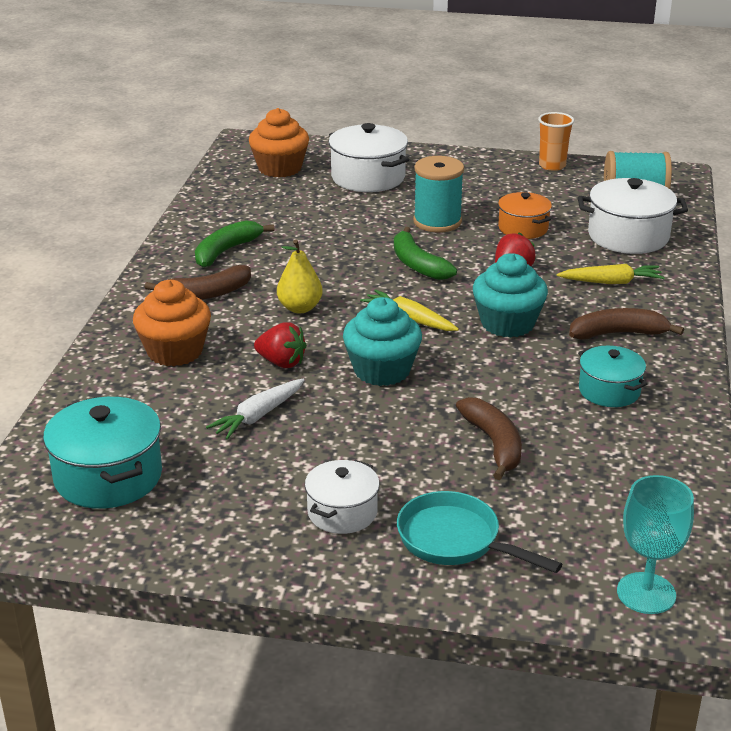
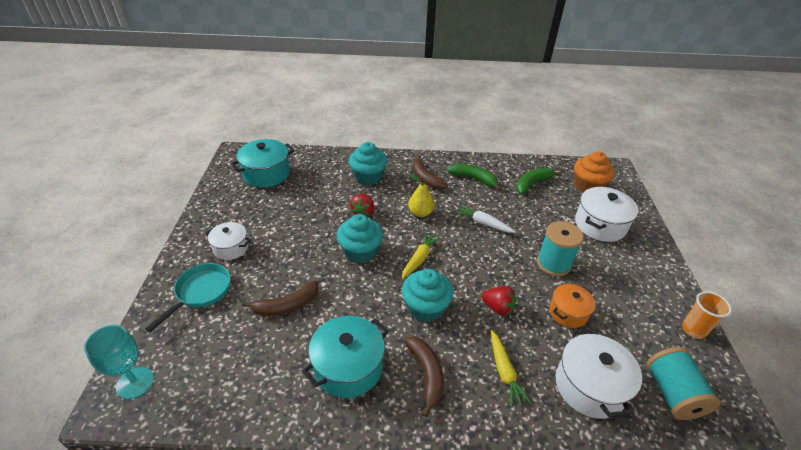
camera: 80 degrees right, 10 degrees up
orange cupcake [133,280,211,366] -> turquoise cupcake [349,142,387,185]
white carrot [206,378,304,440] -> white carrot moved to [455,204,516,233]
green banana [394,227,457,280] -> green banana moved to [516,168,562,194]
turquoise pot [578,346,647,407] -> turquoise pot [302,316,389,398], size x1.59

